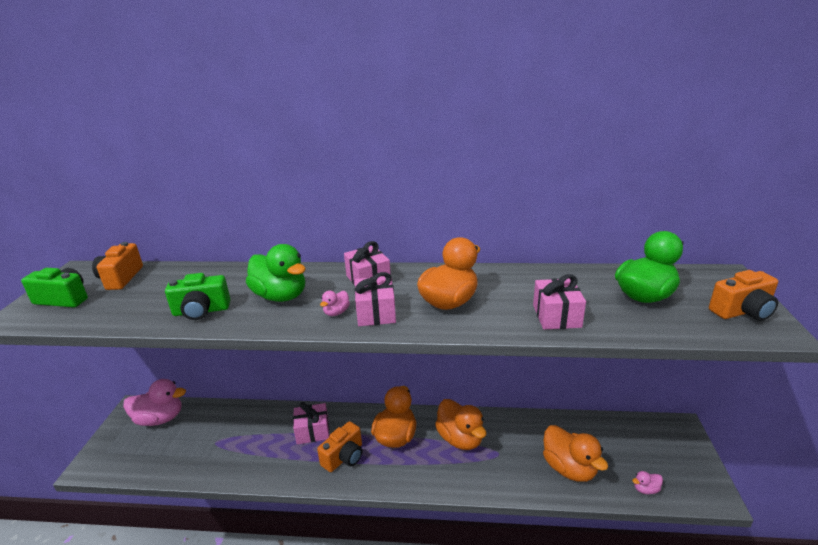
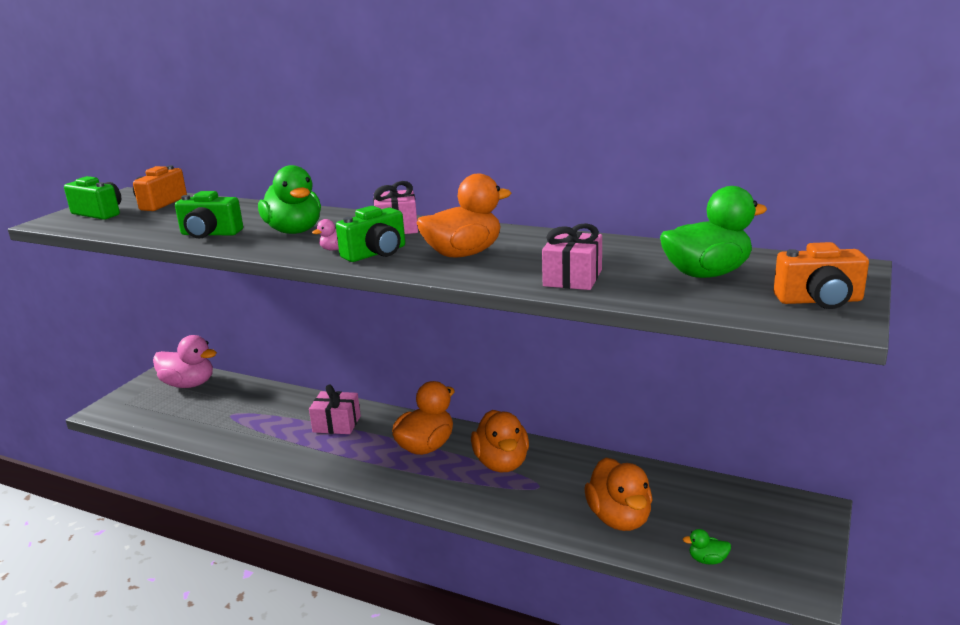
camera: 20 degrees right, 5 degrees down
orange camera [317,421,362,472] -> none
pink gift [355,272,396,326] -> green camera [336,206,405,262]
pink duck [632,471,663,494] -> green duck [683,529,731,565]

